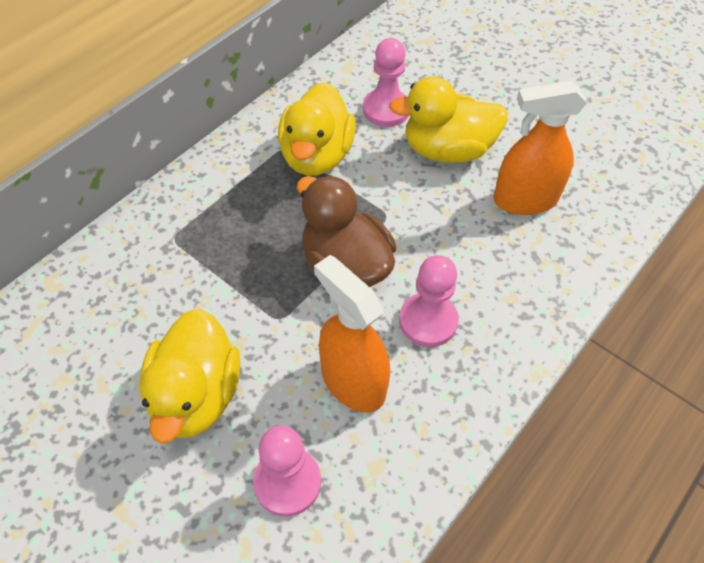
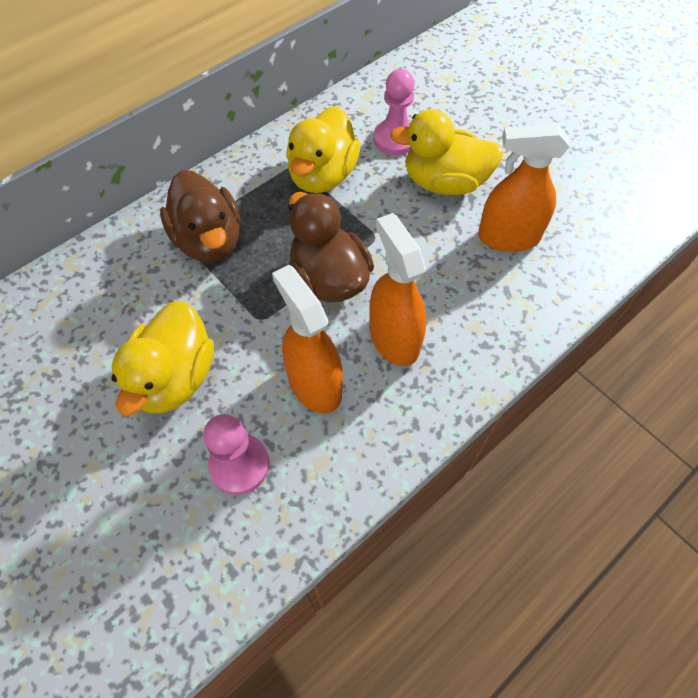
camera: 10 degrees right, 5 degrees up
pink pawn [399,255,459,347] -> orange spray bottle [369,213,427,366]
none -> brown duck [160,170,241,262]

